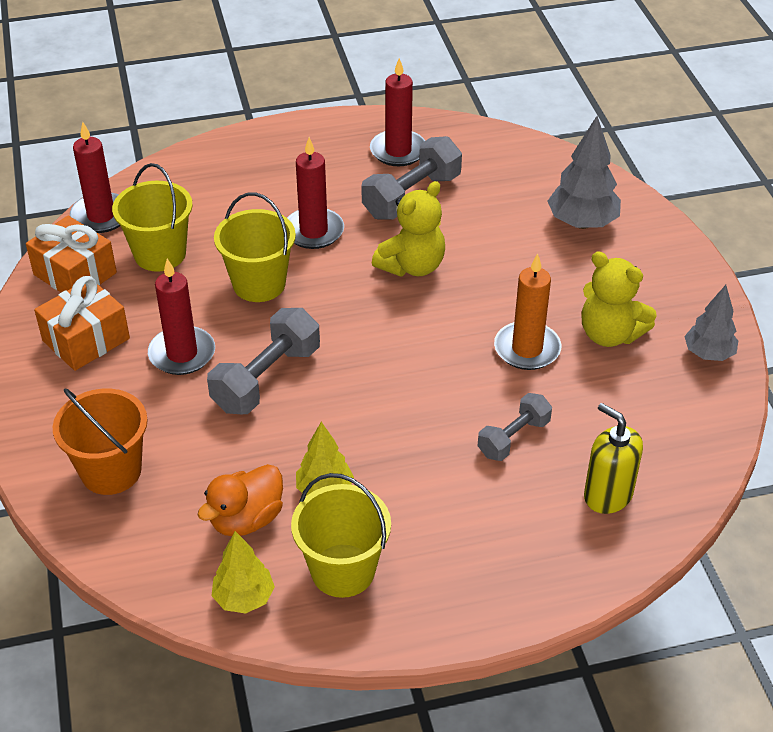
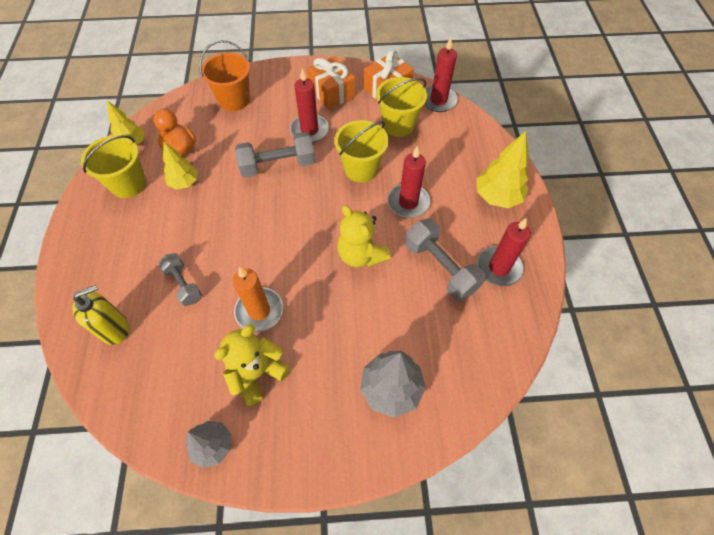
camera: 100 degrees right, 15 degrees up
grey dumbbell [207,308,320,414] -> grey dumbbell turned 60 degrees counterclockwise [235,132,315,178]
none -> yellow tree [476,131,529,208]

